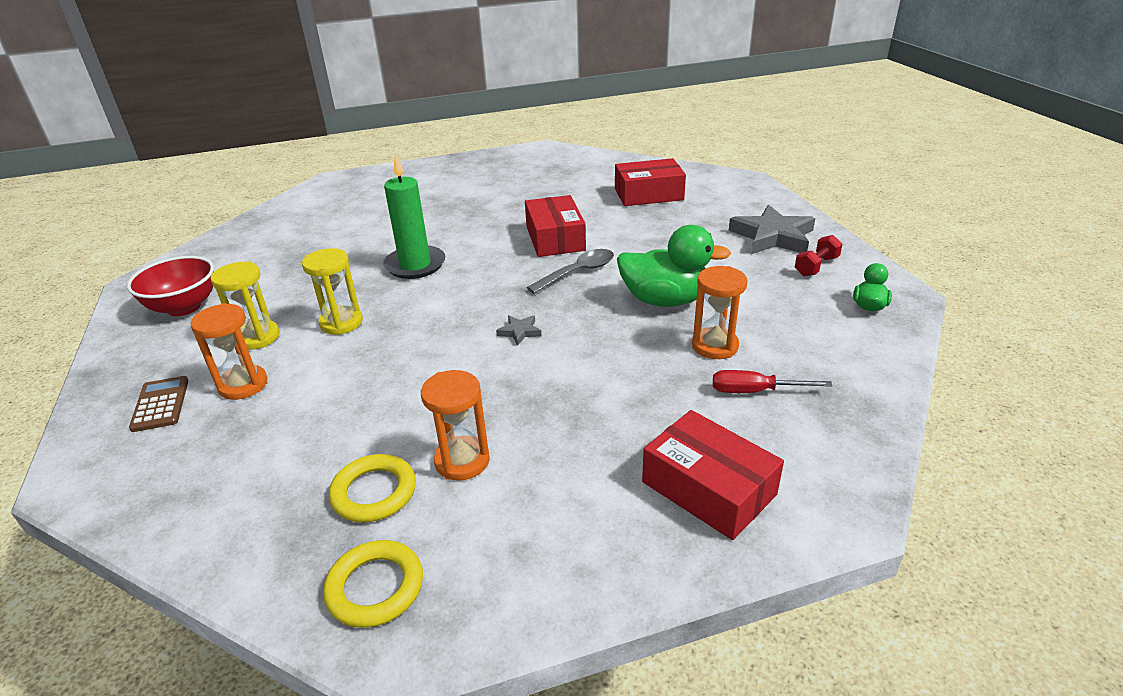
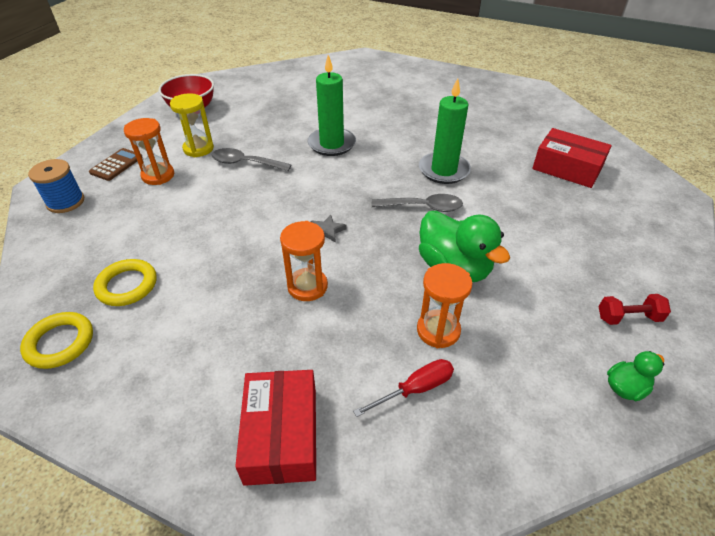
camera: 40 degrees right, 10 degrees up
yellow hourglass [302,248,363,335] -> grey spoon [212,148,291,171]
orange hourglass [421,370,490,481] -> orange hourglass moved to [280,221,328,301]
red box [525,195,586,257] -> green candle [419,78,471,184]
red screwdriver [713,370,833,393] -> red screwdriver turned 105 degrees clockwise [353,359,454,417]
grey star [729,205,815,254] -> none
none -> blue spool [28,159,84,213]

